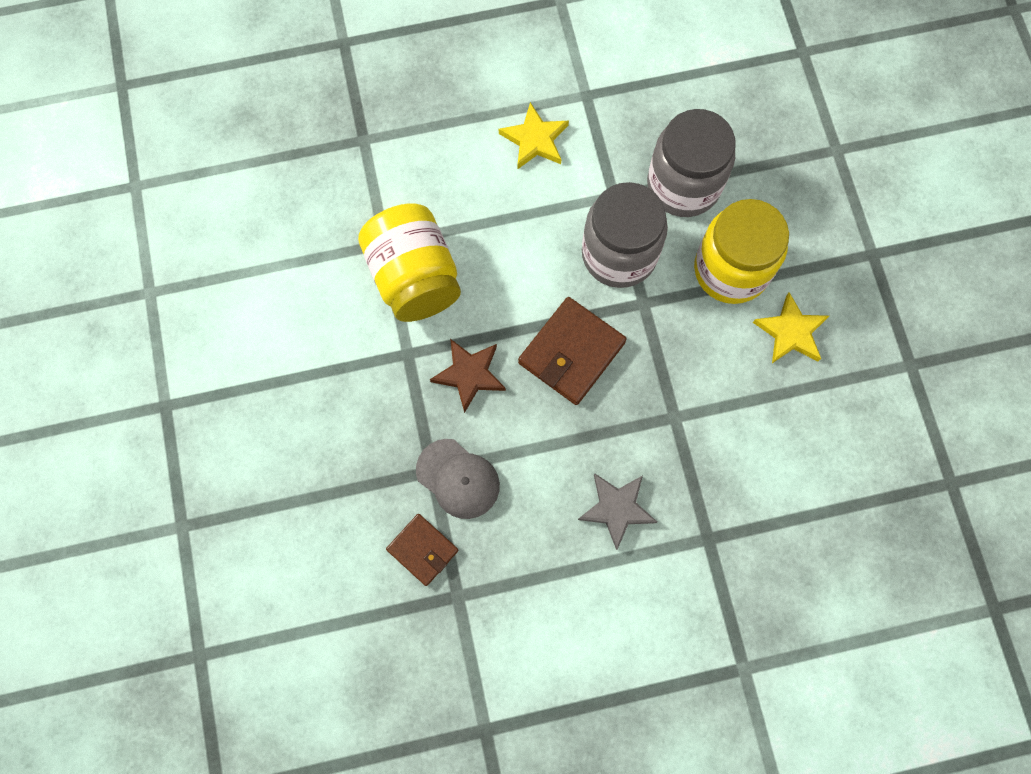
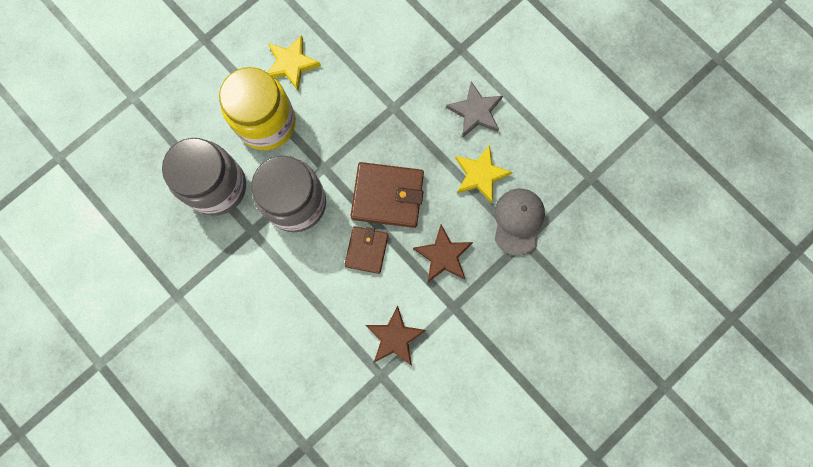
camera: 120 degrees left, 5 degrees up
yellow jar [358,203,461,322] -> brown star [366,306,426,366]
brown wallet [386,514,458,586] -> brown wallet moved to [344,226,389,274]
yellow star [499,102,569,170] -> yellow star moved to [455,145,512,203]

